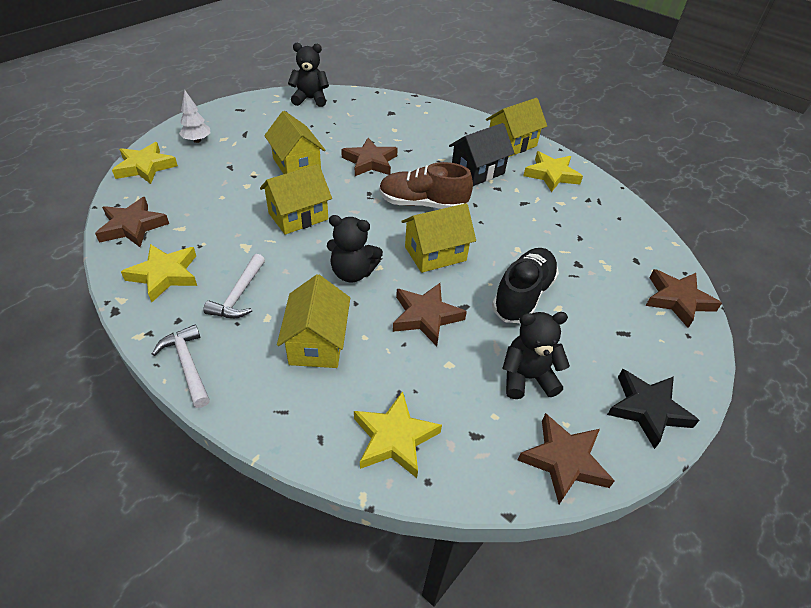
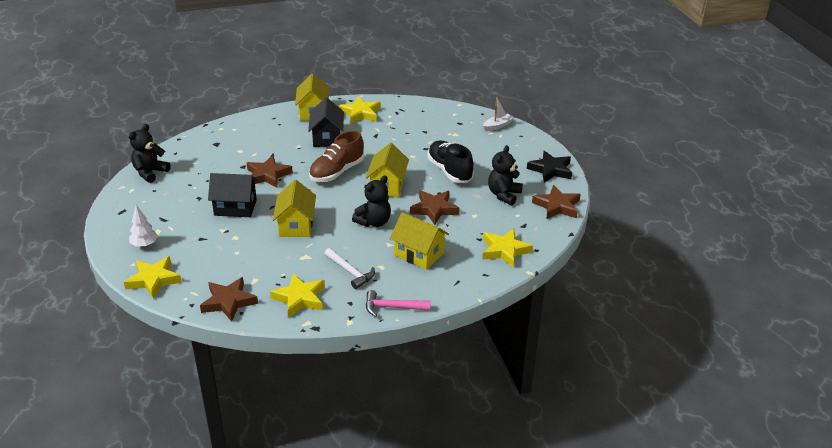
camera: 55 degrees left, 10 degrees down
white hammer [152,324,210,408] -> pink hammer [366,290,431,317]
yellow house [264,111,325,174] -> black house [208,173,258,217]
brown star [646,269,722,328] -> white boat [483,97,514,131]

